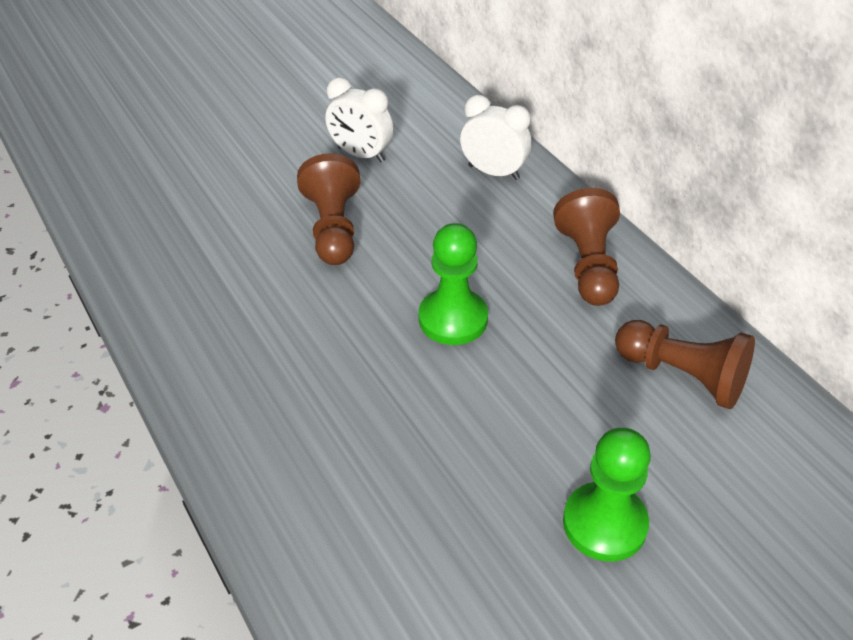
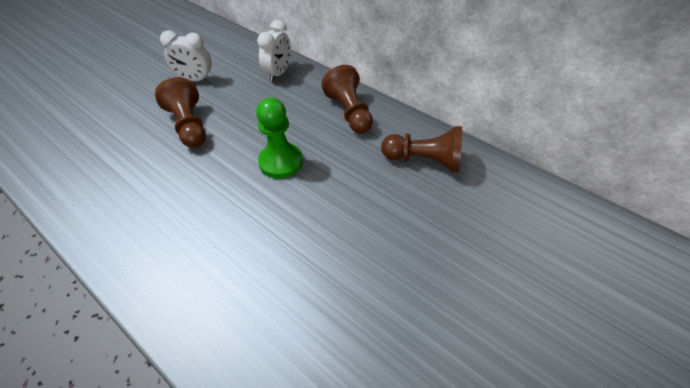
camera: 20 degrees left, 5 degrees up
white clock [460,95,532,180] -> white clock turned 105 degrees clockwise [257,20,291,82]
green pawn [563,428,651,562] -> none

